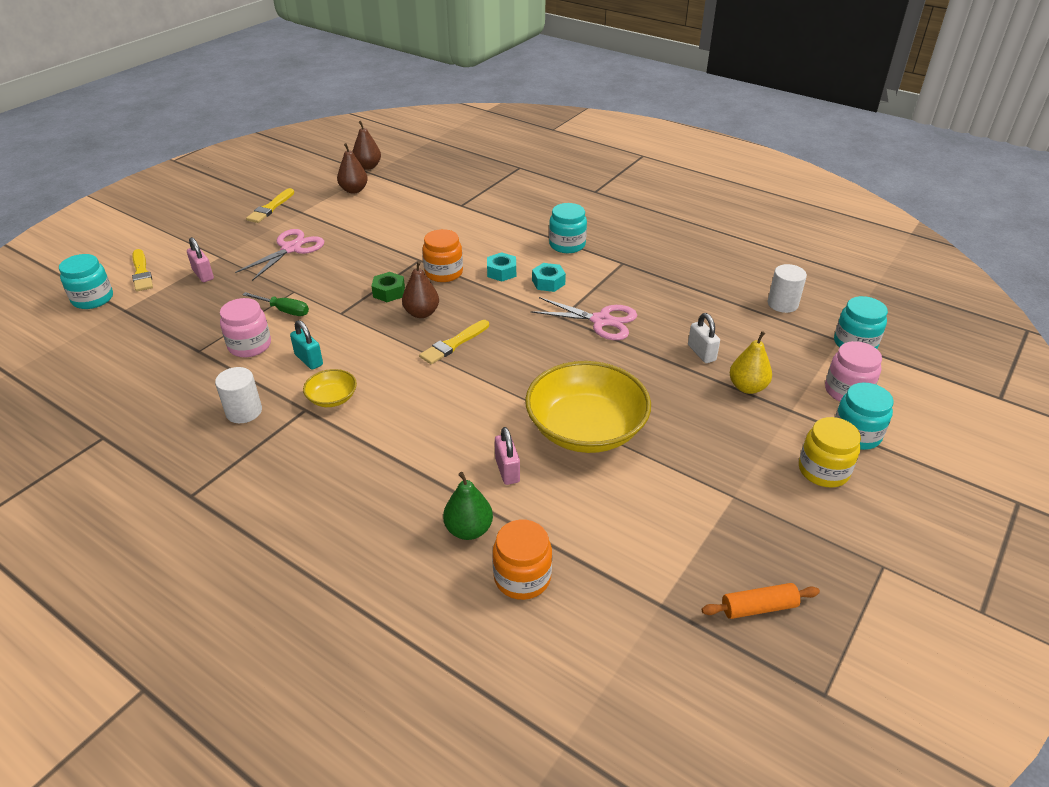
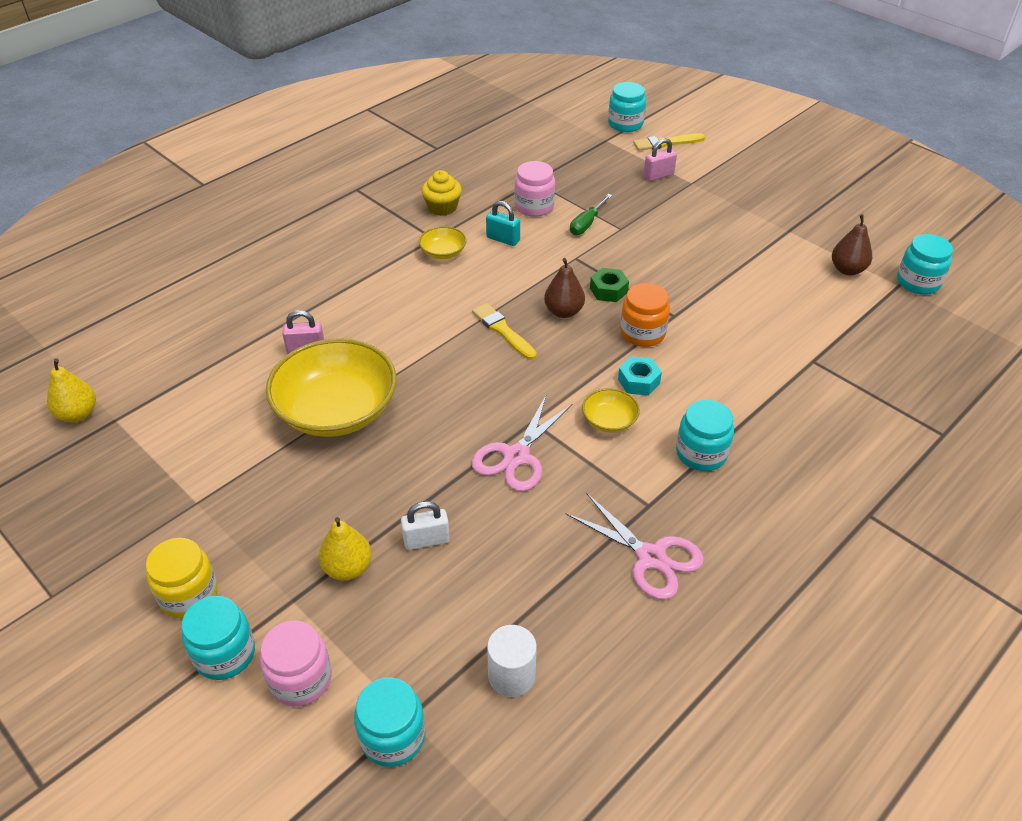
camera: 100 degrees right, 5 degrees up
white cylinder [215,367,262,423] -> yellow cupcake [422,170,462,216]
pink scissors [235,229,324,281] -> pink scissors moved to [565,493,704,600]
yellow brush [246,188,294,223] -> none
turquoise padlock [290,320,323,370] -> turquoise padlock turned 60 degrees clockwise [486,201,520,246]
brown pear [352,121,381,170] -> turquoise jar [897,234,953,295]
green pear [443,472,493,540] -> none
orange jar [493,520,552,600] -> none
turquoise nut [532,263,566,292] -> yellow bowl [582,388,640,433]
orange rolling pin [702,583,820,619] -> none
none -> yellow pear [47,358,96,422]

